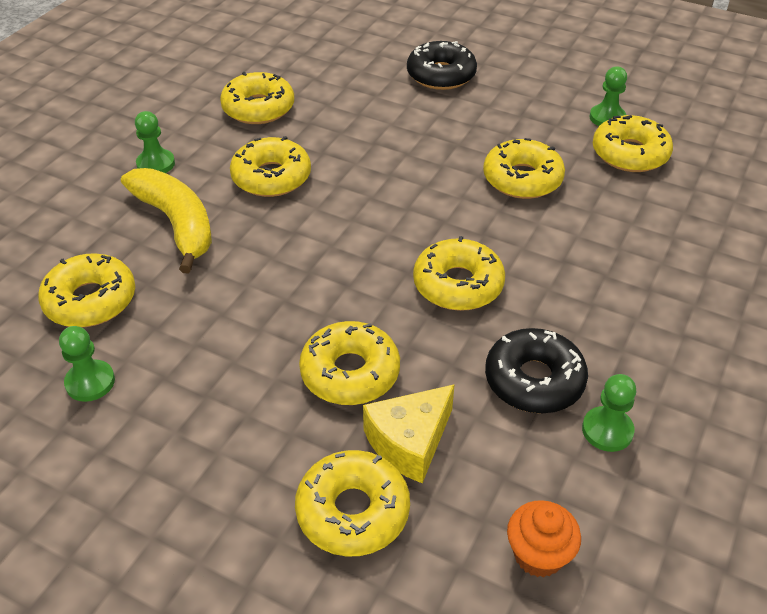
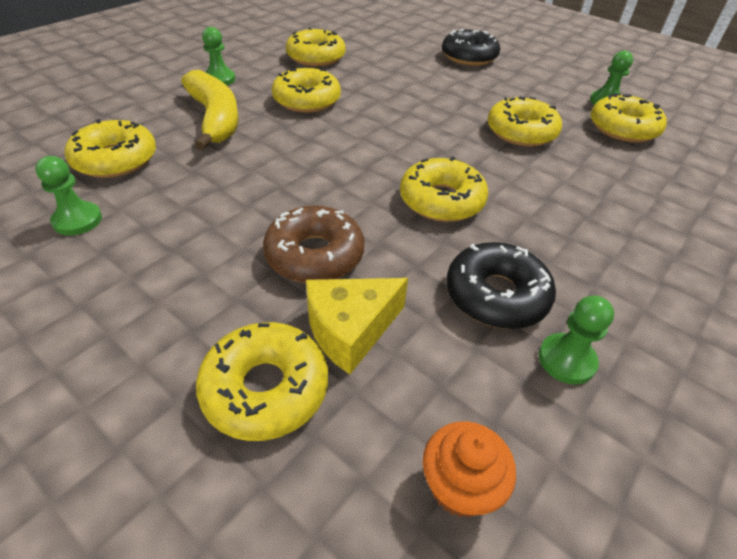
camera: 10 degrees right, 0 degrees up
yellow donut [299,321,400,405] -> brown donut [263,206,365,283]

